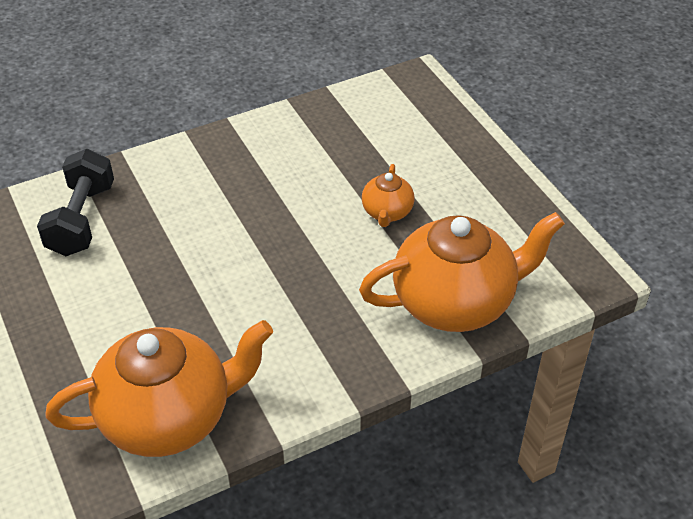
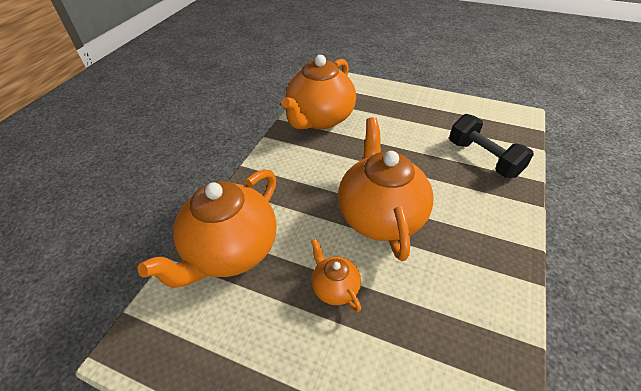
camera: 140 degrees right, 0 degrees up
none -> orange teapot [338,117,433,261]

